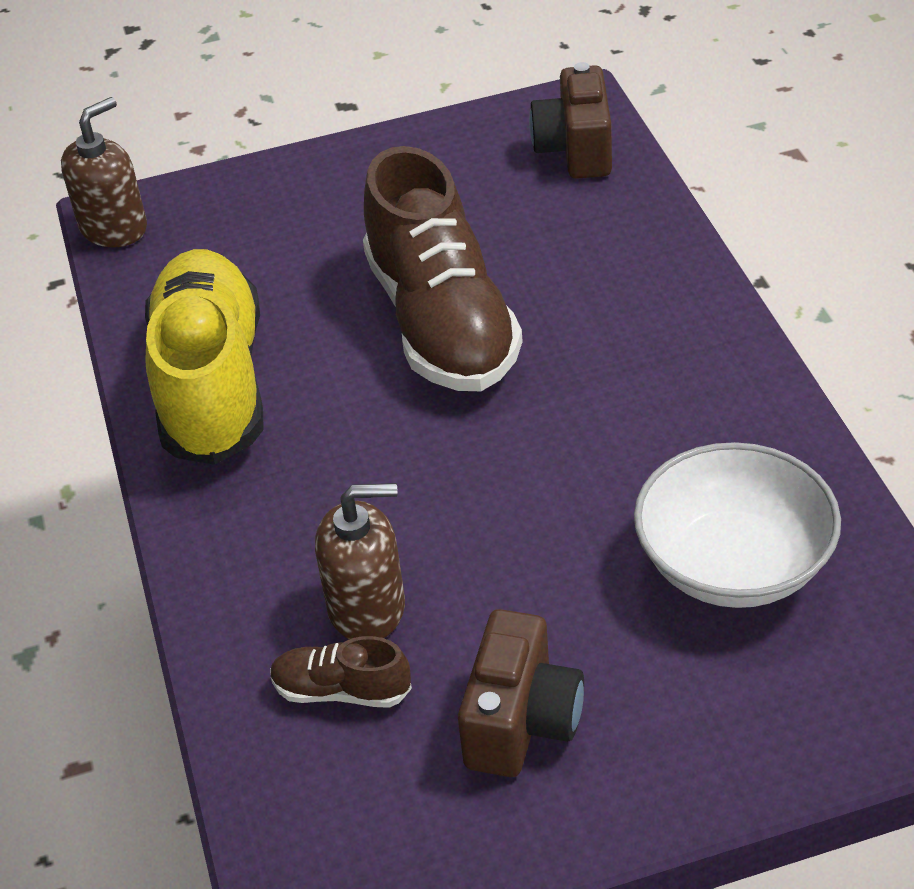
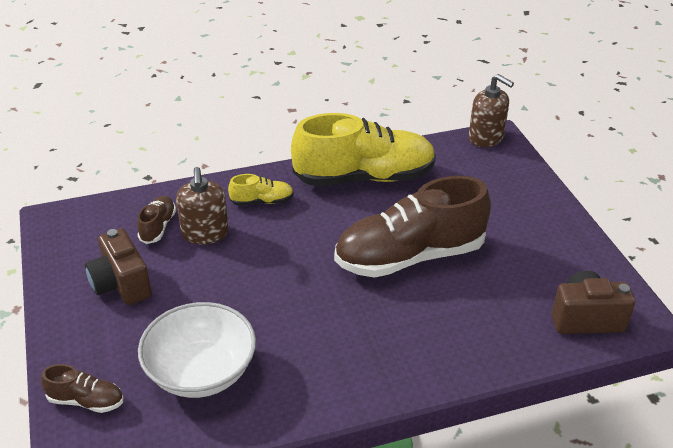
camera: 85 degrees right, 5 degrees down
brown camera [458,609,584,777] -> brown camera turned 45 degrees clockwise [85,228,152,305]
none -> brown shoe [41,364,123,413]
none -> yellow shoe [228,174,294,206]

